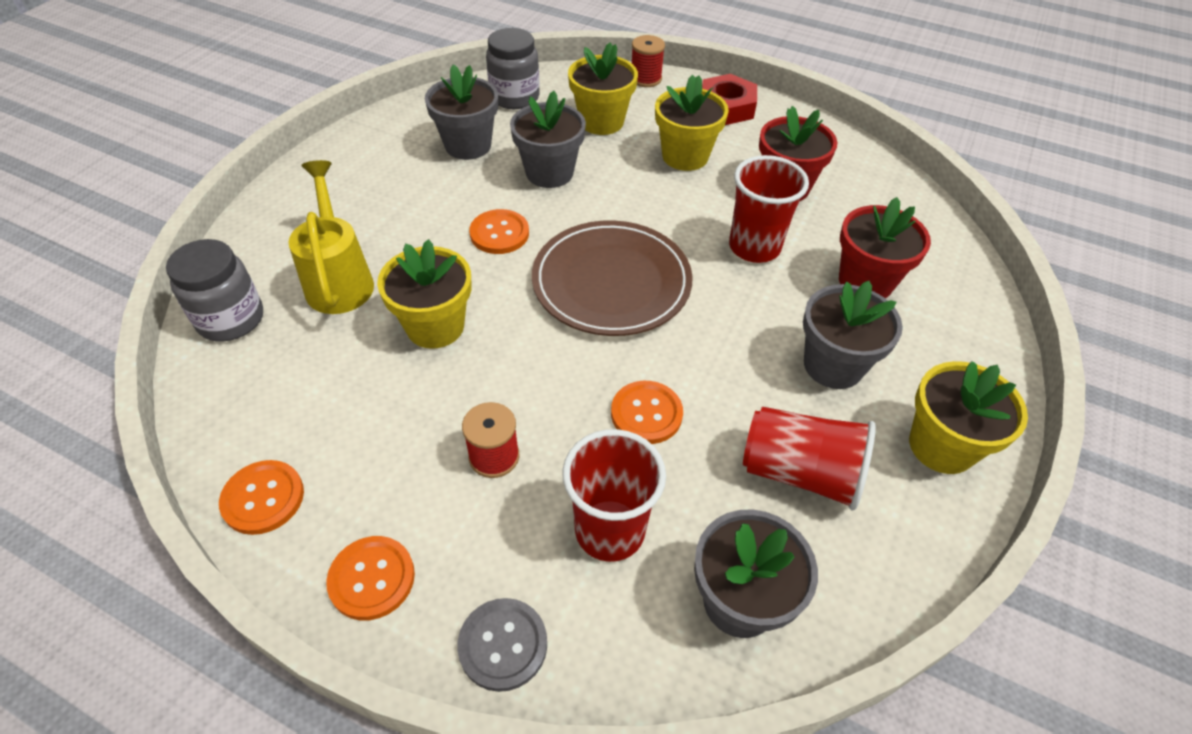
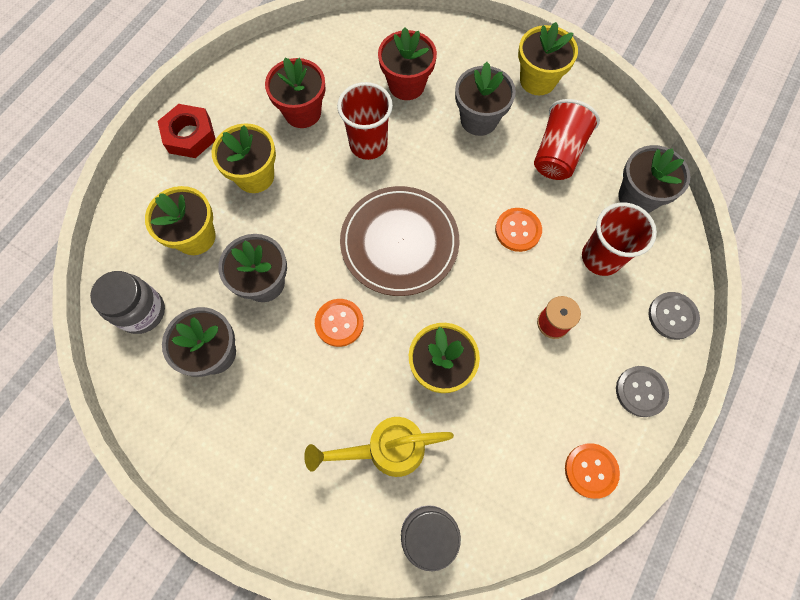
camera: 85 degrees left, 20 degrees up
orange button [326,536,415,621] -> grey button [616,366,669,417]
red spool [632,35,665,87] -> none

